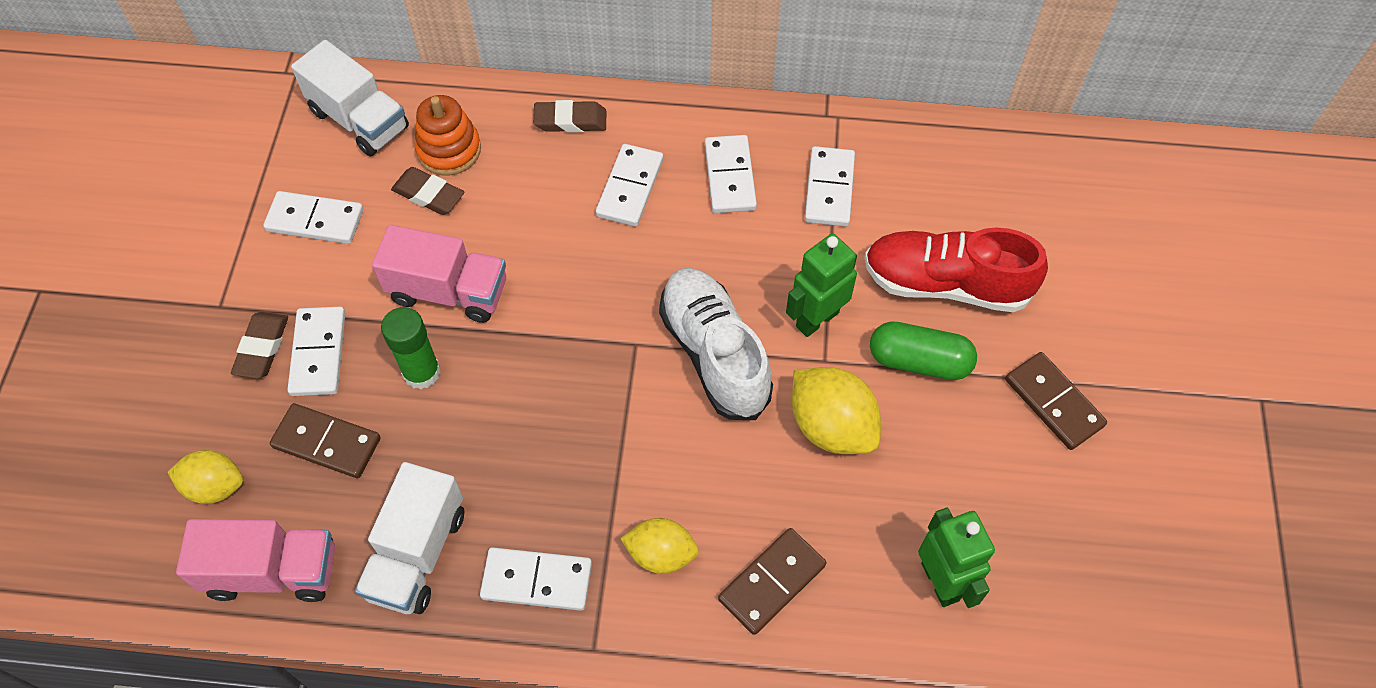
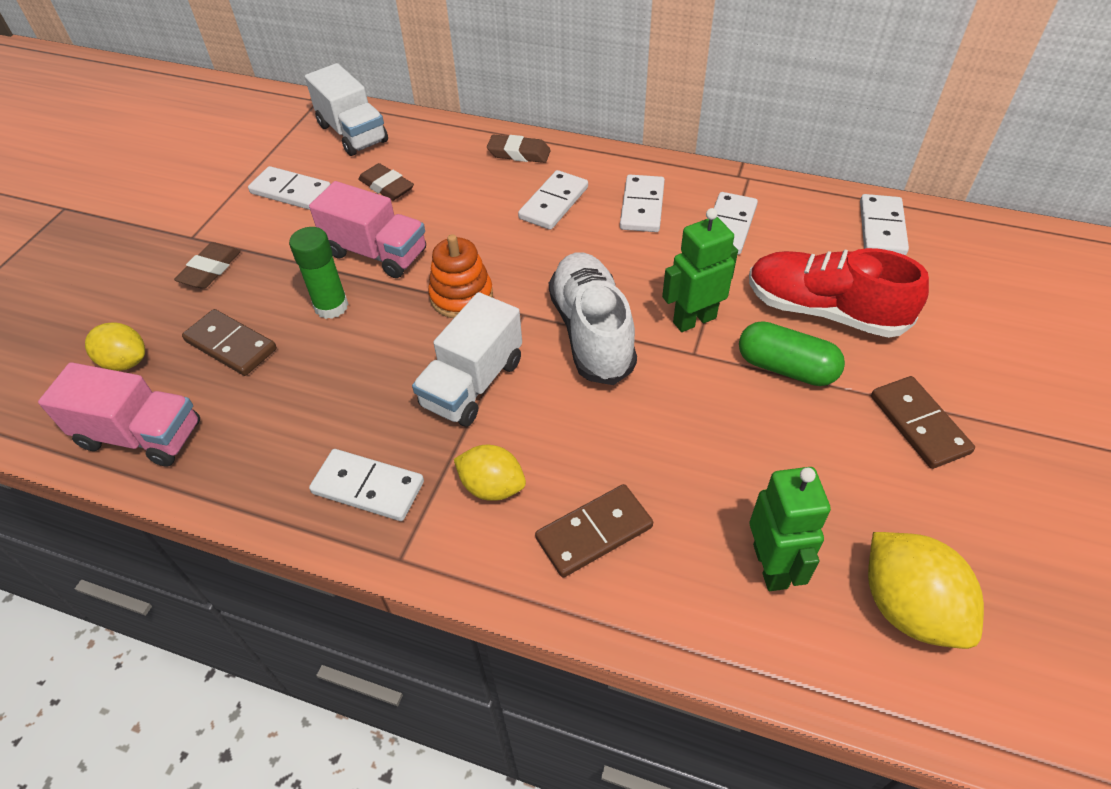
camera: 15 degrees right, 10 degrees down
white domino [287,307,345,396] -> white domino moved to [860,194,909,255]
white truck [355,462,464,614] -> white truck moved to [412,292,522,427]
orange stacking toy [414,95,481,176] -> orange stacking toy moved to [428,234,493,318]
yellow lemon [792,367,881,454] -> yellow lemon moved to [868,532,984,649]

